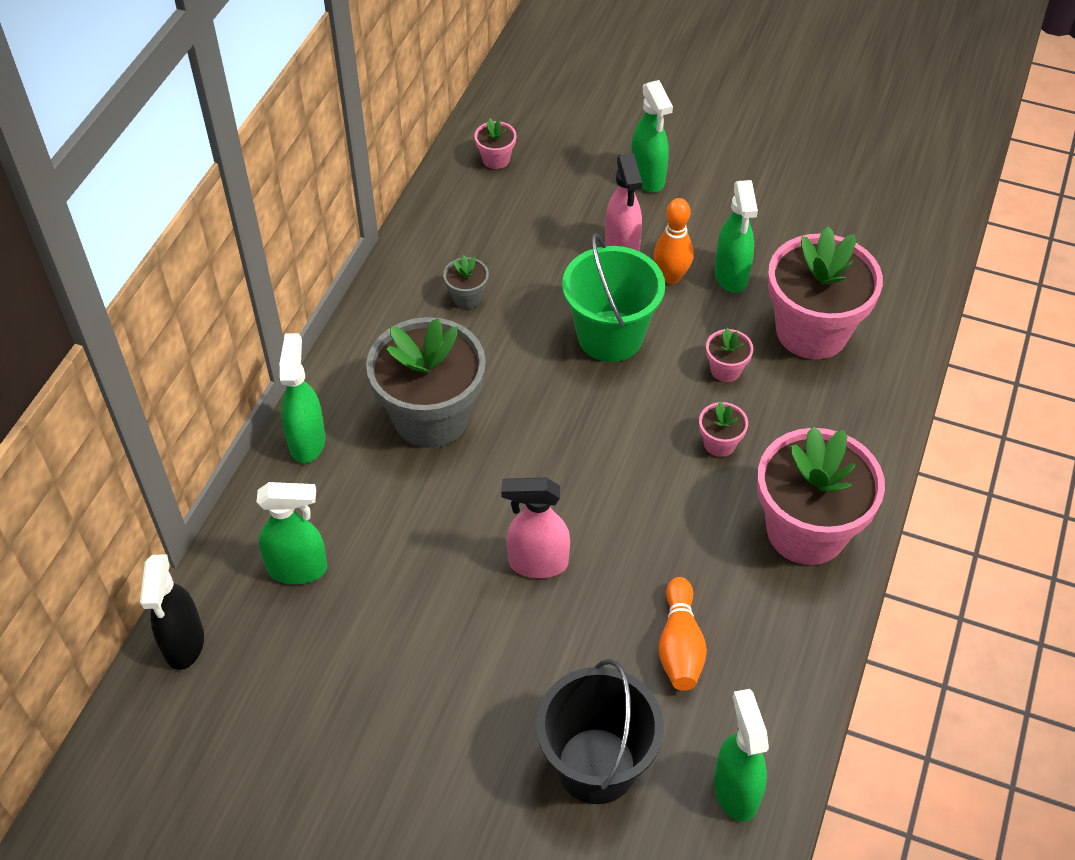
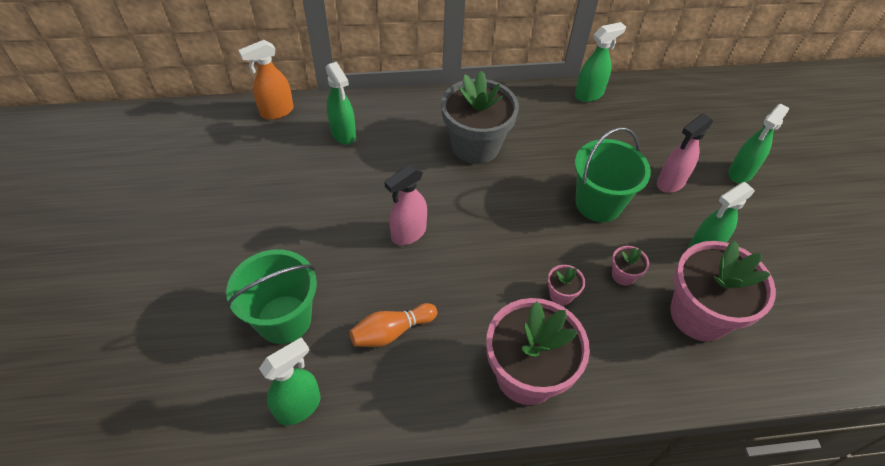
camera: 60 degrees right, 0 degrees up
black spray bottle [140,554,204,670] -> orange spray bottle [239,40,294,120]
green spray bottle [280,333,326,463] -> green spray bottle moved to [575,22,626,102]
grey flower pot [443,255,489,309] -> none
pink flower pot [474,118,517,169] -> none
pink spray bottle [501,478,570,578] -> pink spray bottle turned 105 degrees counterclockwise [384,165,427,245]
black bucket [536,659,664,804] -> green bucket [226,250,317,344]
orange bowling pin [654,198,693,284] -> none

